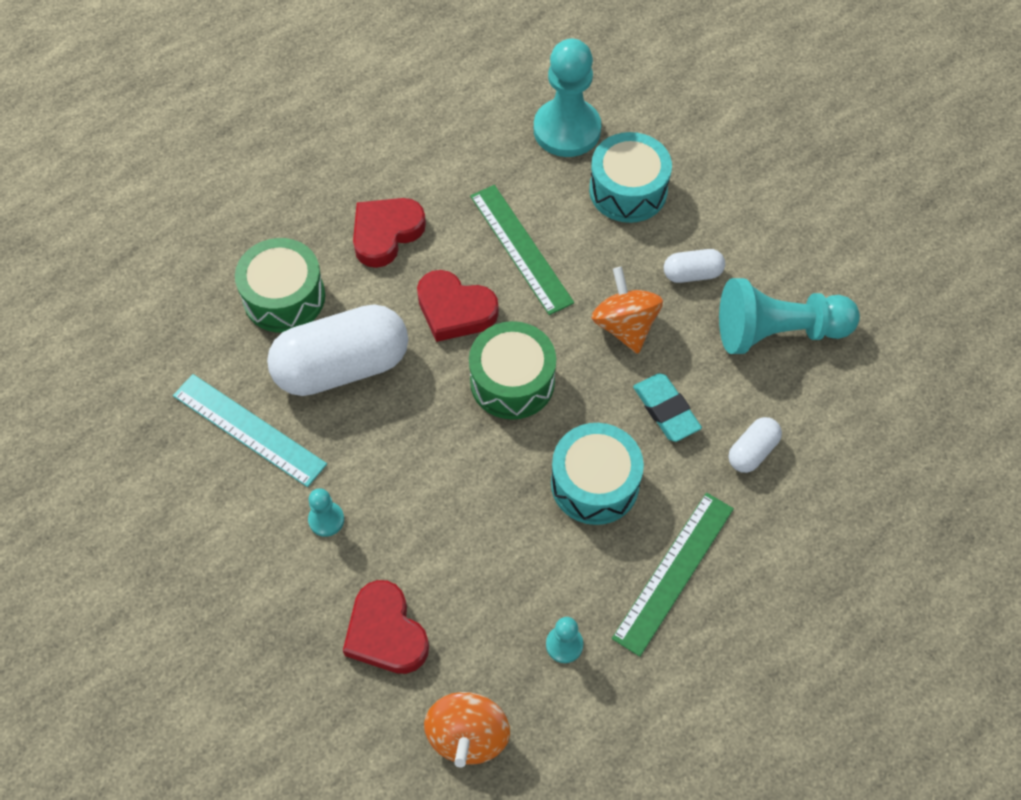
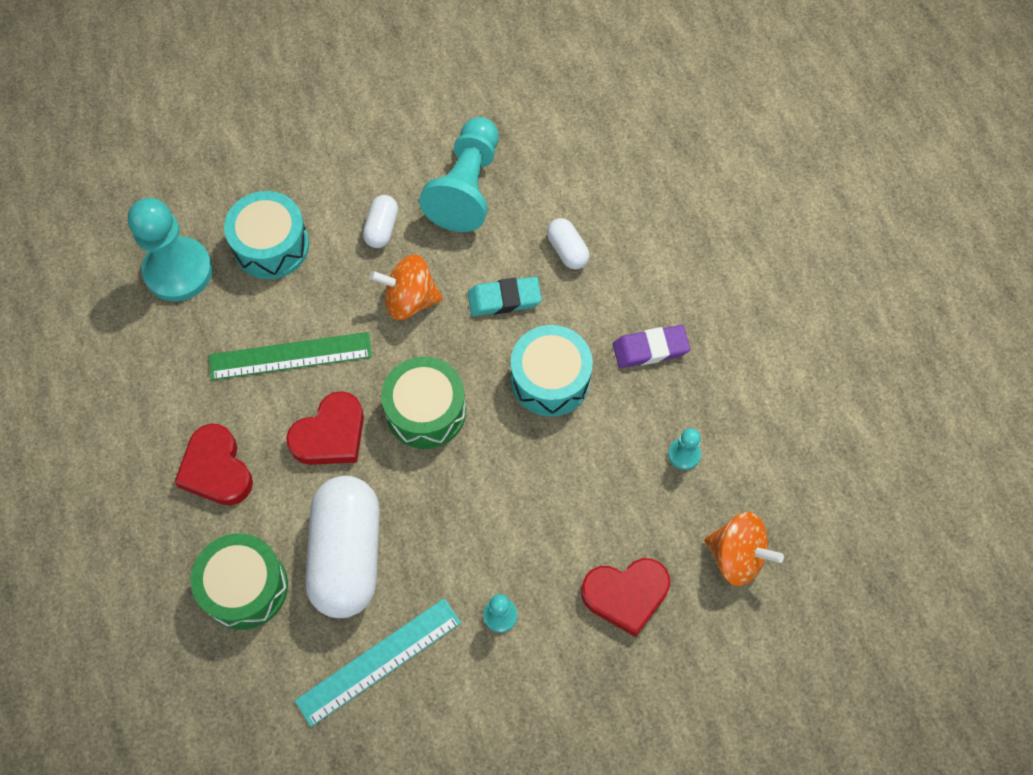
camera: 70 degrees left, 5 degrees up
green ruler [612,493,734,657] -> purple eraser [613,325,690,368]

